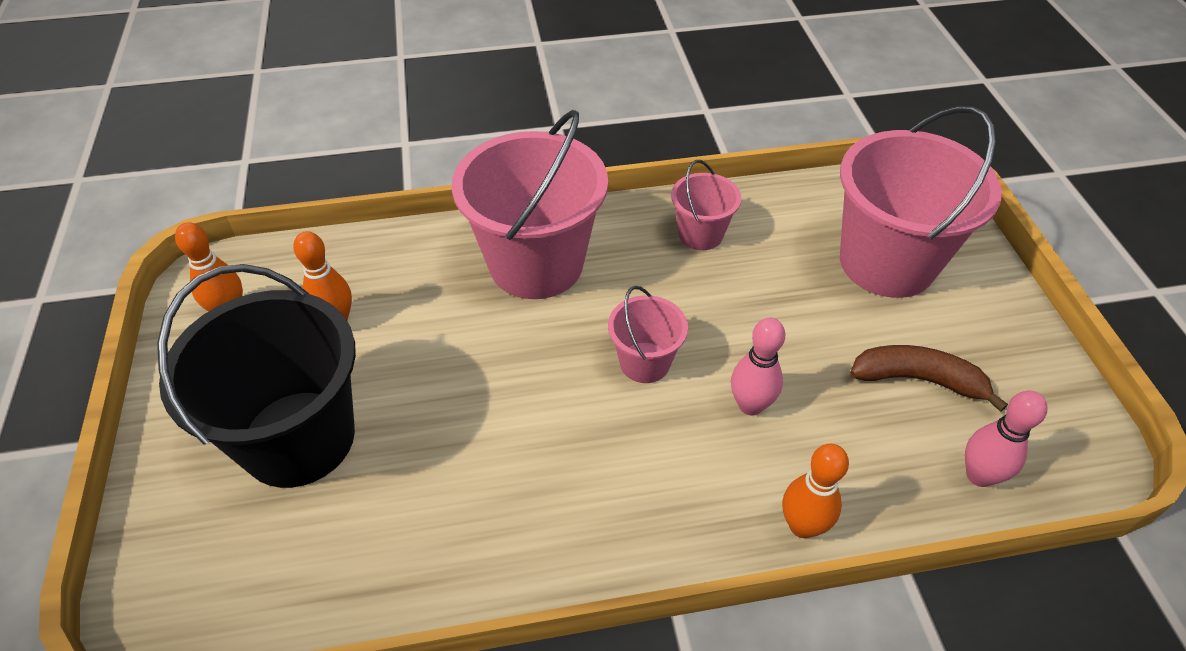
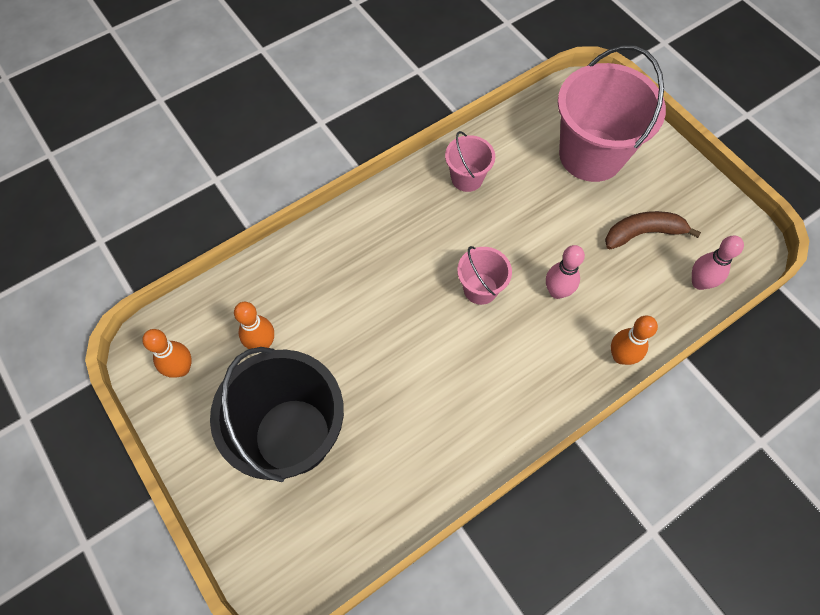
camera: 25 degrees left, 15 degrees up
pink bucket [452,110,608,299] -> none

